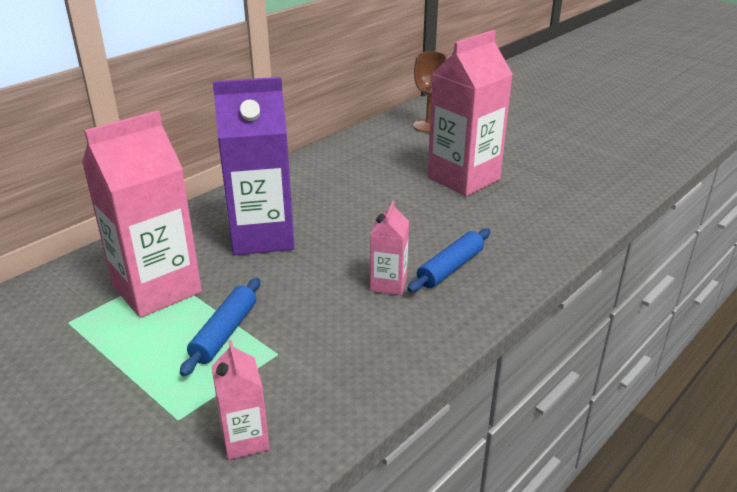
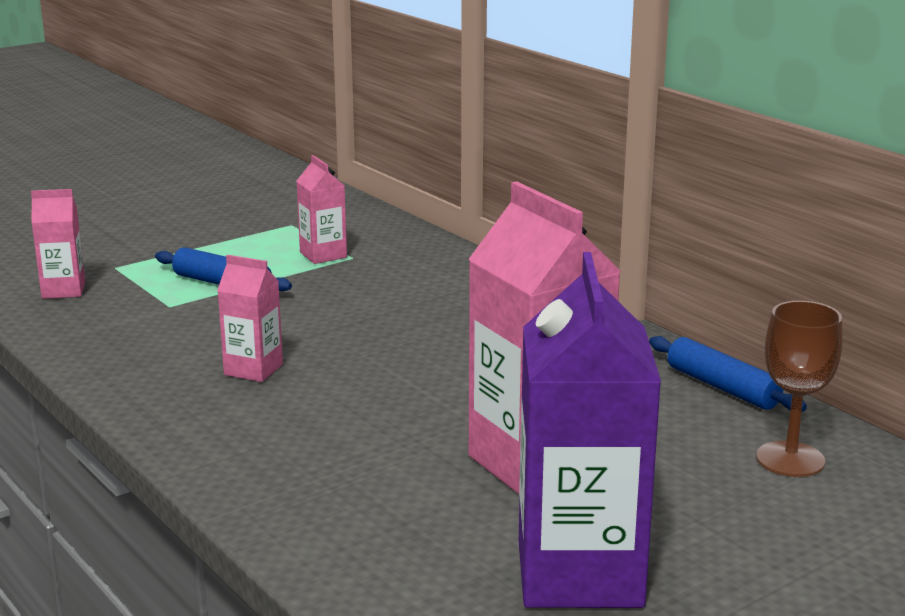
camera: 100 degrees right, 10 degrees down
pink carton [82,110,202,318] -> pink carton [297,155,347,264], size x0.49
purple carton [213,77,295,255] -> purple carton moved to [519,252,661,608]
blue rolling pin [407,229,490,292] -> blue rolling pin moved to [649,336,807,412]

